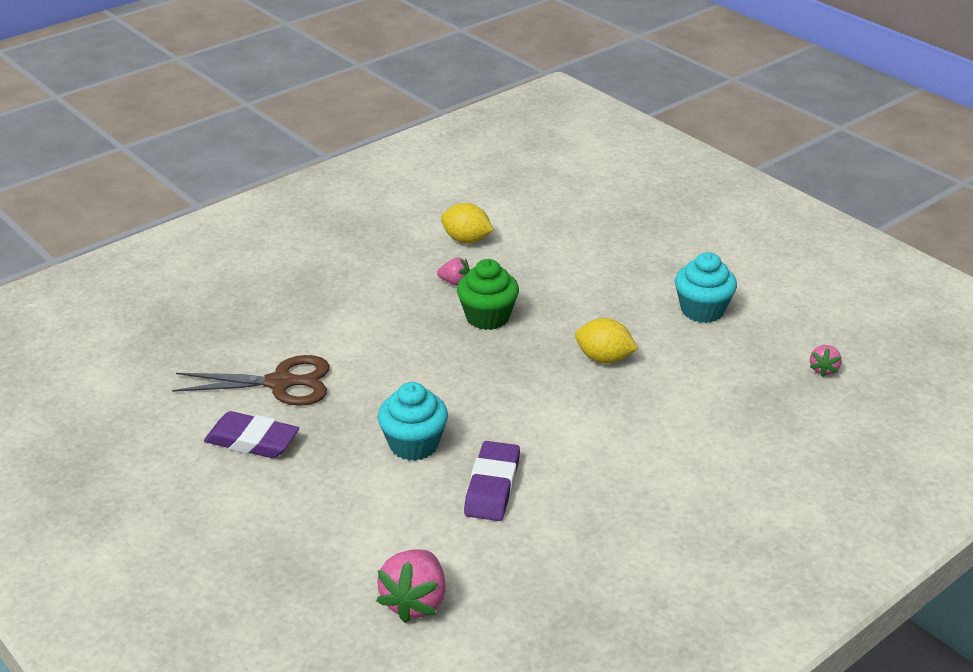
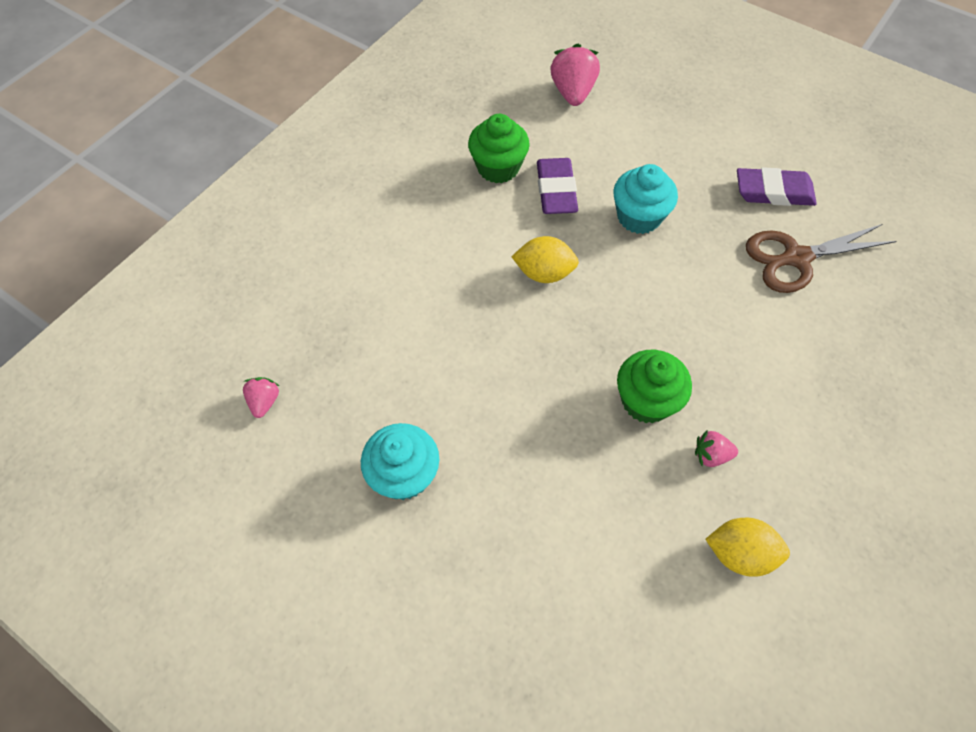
camera: 165 degrees right, 25 degrees up
yellow lemon [575,318,638,364] -> yellow lemon moved to [511,236,579,283]
none -> green cupcake [468,114,530,183]

